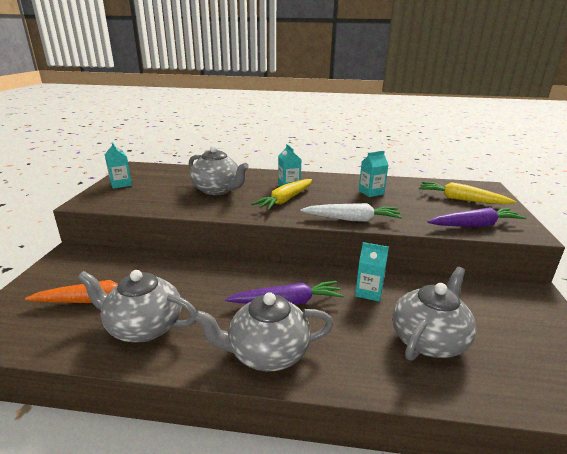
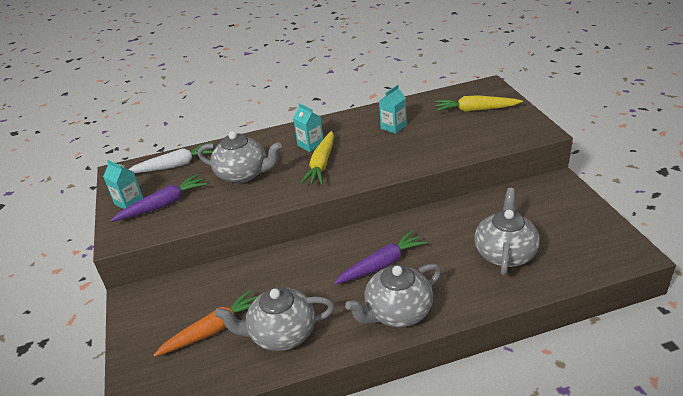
camera: 20 degrees left, 10 degrees up
white carrot [300,203,402,222] -> white carrot moved to [129,142,214,173]
turquoise carton [355,242,389,302] -> none
purple carrot [428,207,526,227] -> purple carrot moved to [110,174,207,222]

